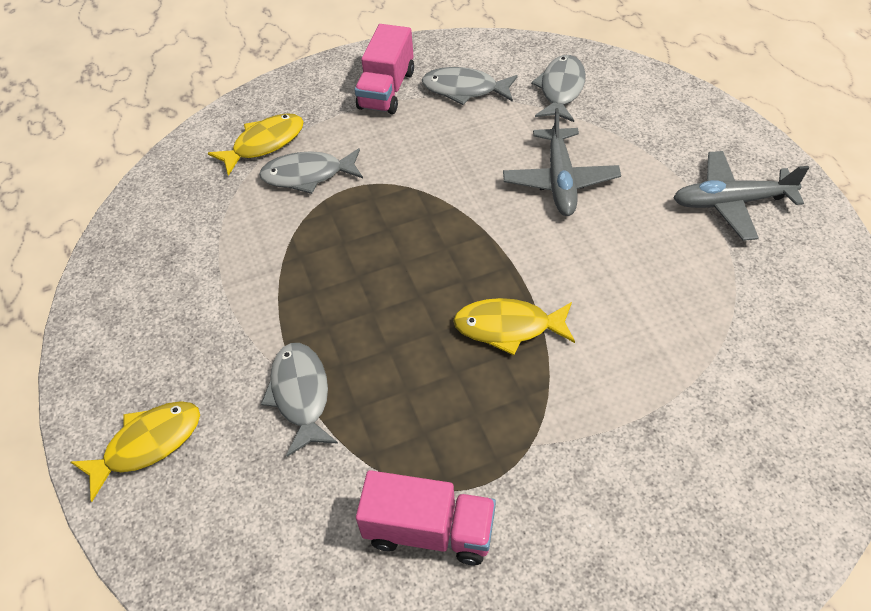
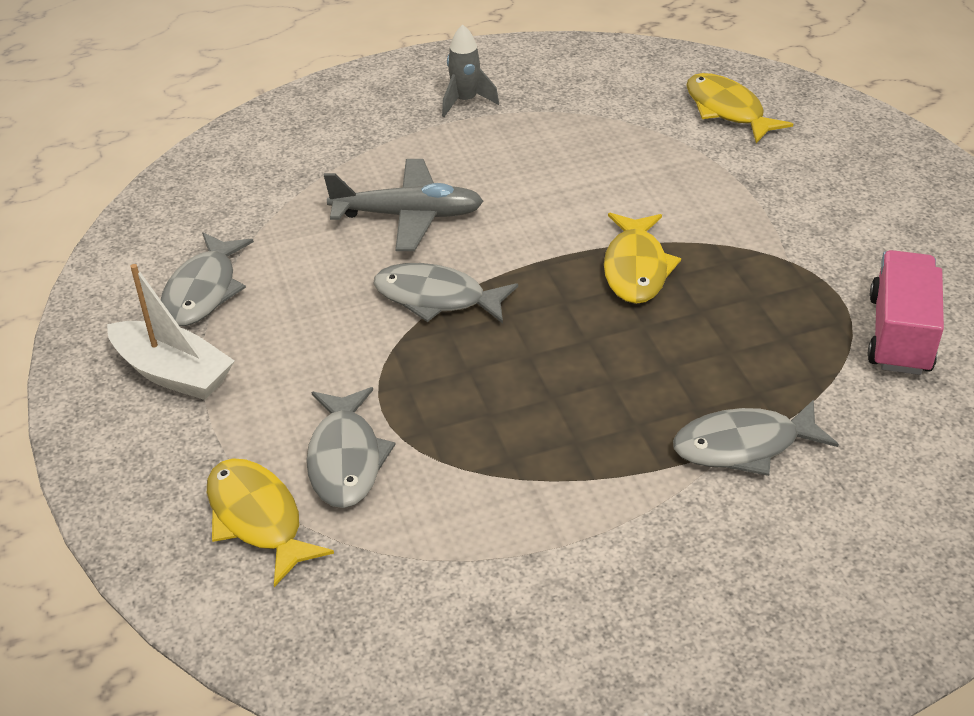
camera: 90 degrees left, 10 degrees down
yellow fish [71,401,200,502] -> yellow fish moved to [686,73,793,143]
pink truck [355,24,414,114] -> white boat [107,264,235,400]
grey fish [531,55,586,122] -> grey fish moved to [374,263,518,323]
grey plane [673,151,809,241] -> grey rocket [442,25,499,117]

